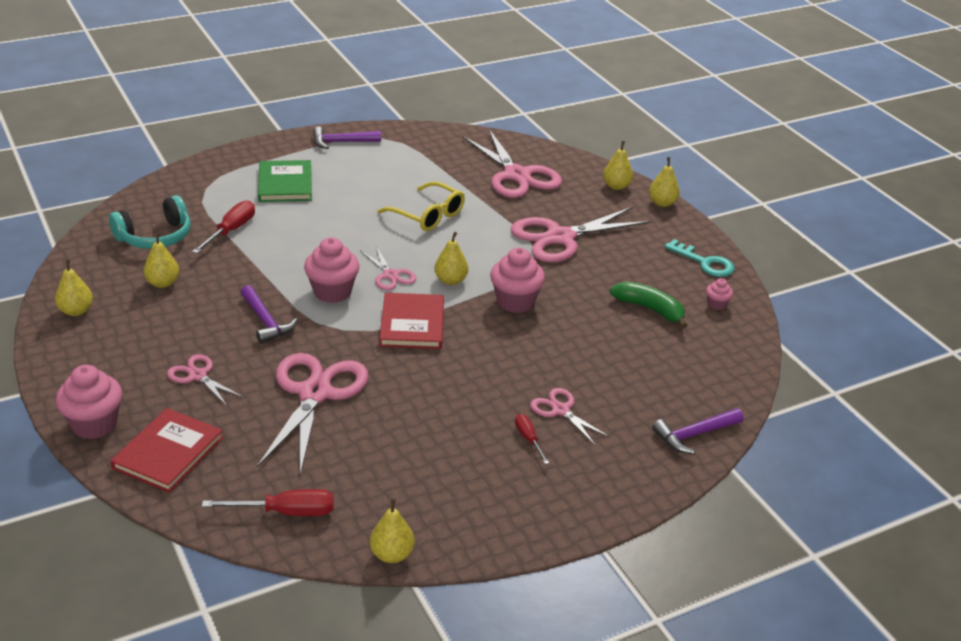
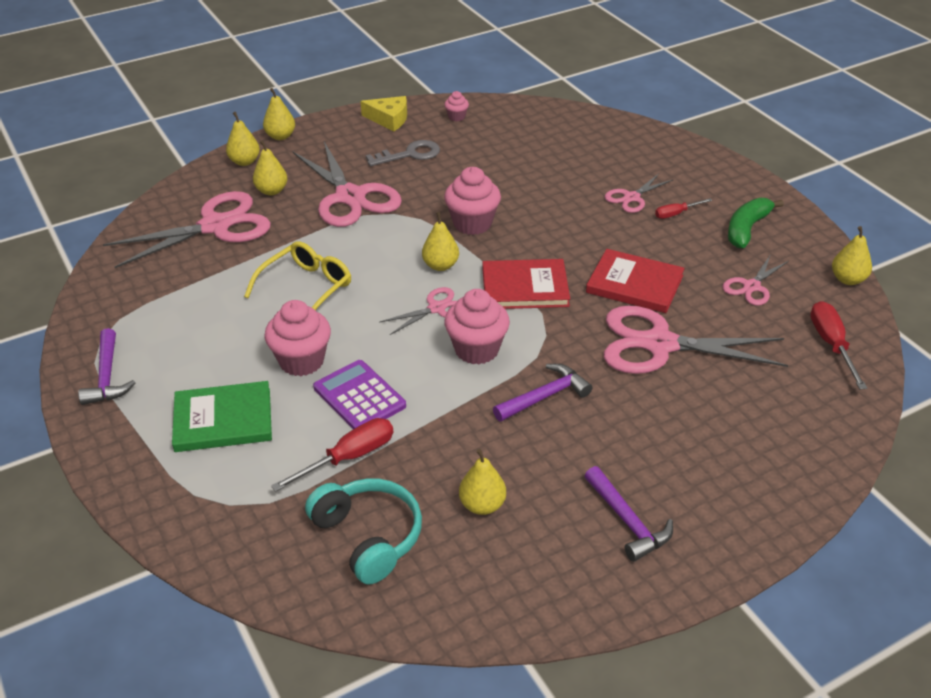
camera: 90 degrees left, 5 degrees up
yellow pear [55,259,93,316] -> yellow pear moved to [253,140,287,195]
pink cupcake [56,365,122,439] -> pink cupcake moved to [264,300,331,376]
red book [110,408,223,493] -> red book moved to [586,249,685,313]
pink scissors [167,354,244,406] -> pink scissors moved to [722,254,789,306]
red screwdriver [192,200,255,254] -> red screwdriver turned 120 degrees clockwise [271,418,393,492]
green banana [610,282,688,328] -> green banana moved to [728,198,784,248]
purple hammer [652,408,743,454] -> purple hammer moved to [585,466,673,562]
turquoise key [664,239,735,277] -> yellow cheese [361,96,407,131]
none -> purple calculator [313,360,406,429]
none -> grey key [366,140,440,166]

